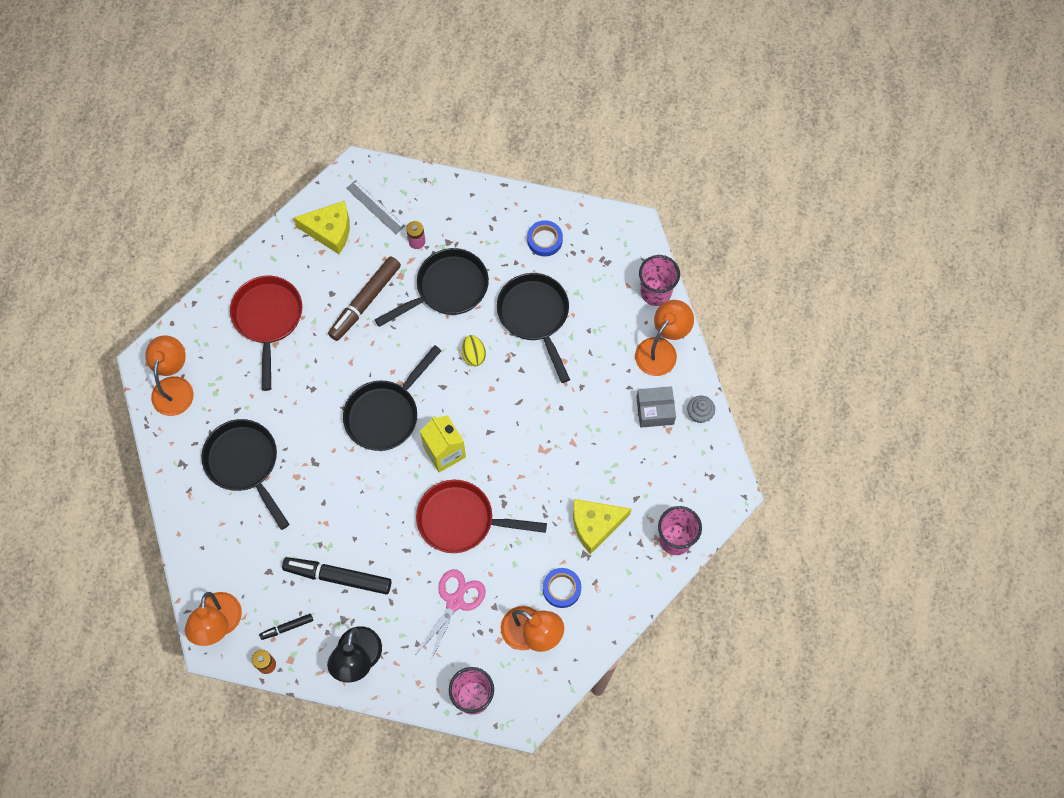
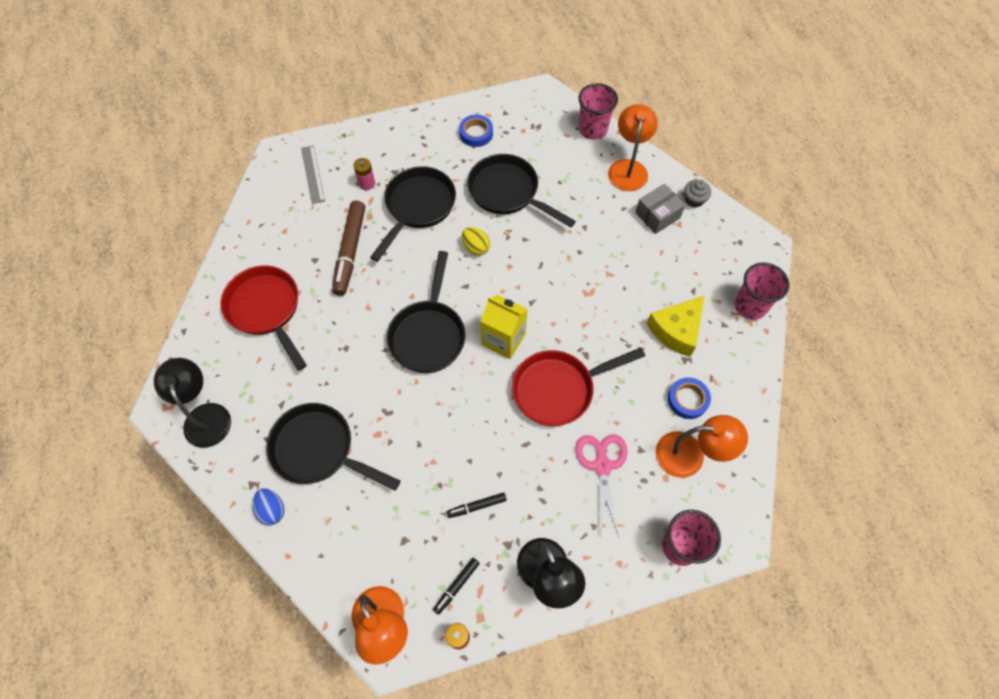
camera: 30 degrees left, 5 degrees down
orange lamp [145,335,194,416] -> black lamp [154,358,231,448]
black marker [282,557,391,594] -> black marker [447,492,507,518], size x0.49
yellow cheese [293,201,350,254] -> none
grey ruler [346,180,405,234] -> grey ruler turned 60 degrees clockwise [301,145,325,204]
none -> blue egg [253,488,284,525]

